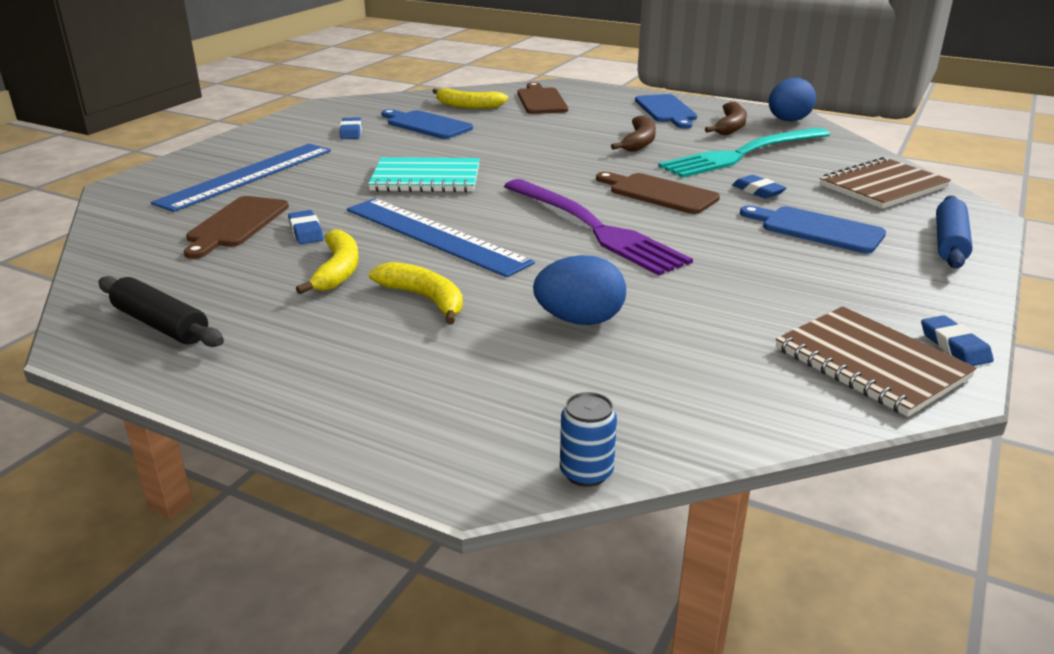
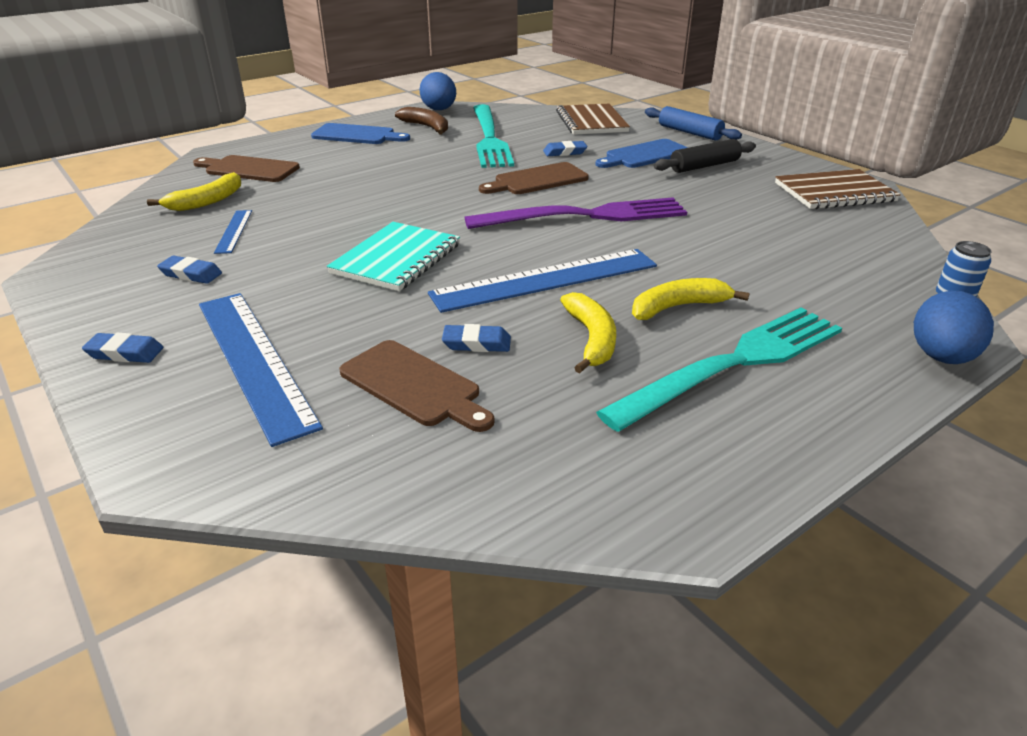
camera: 65 degrees left, 5 degrees up
black rolling pin [98,276,224,347] -> black rolling pin moved to [654,139,756,173]
yellow banana [296,229,359,294] -> yellow banana turned 60 degrees clockwise [560,292,616,373]
blue cutting board [381,109,473,139] -> blue ruler [214,210,252,254]
blue egg [533,255,626,325] -> blue egg moved to [914,291,994,364]
brown banana [611,115,656,152] -> none
blue eraser [921,315,994,366] -> blue eraser moved to [82,333,163,363]
none -> turquoise fork [596,308,842,432]

